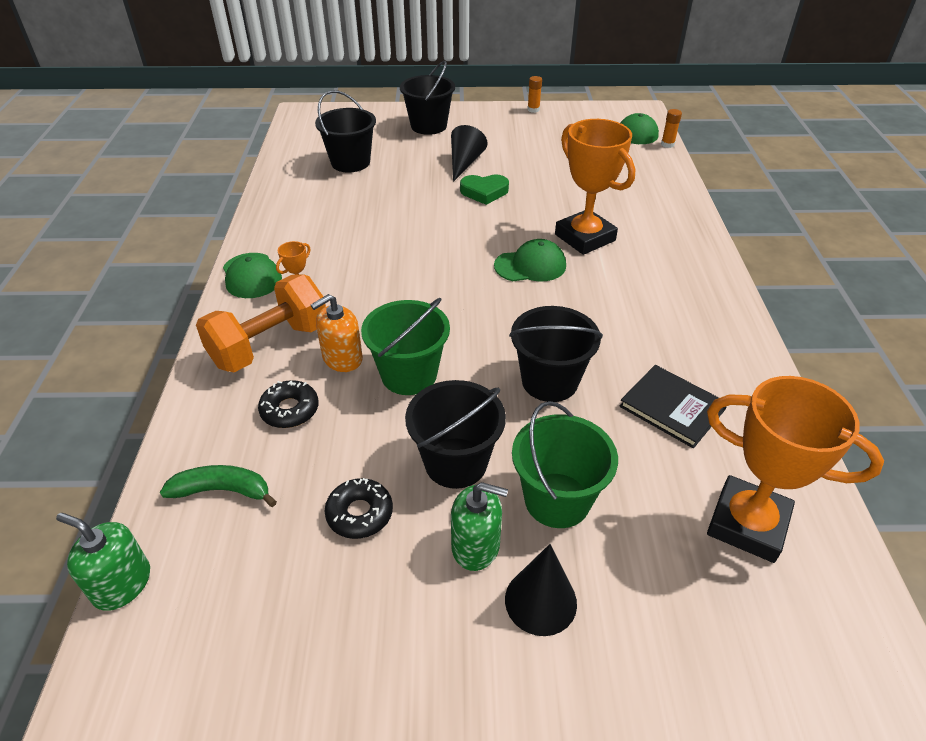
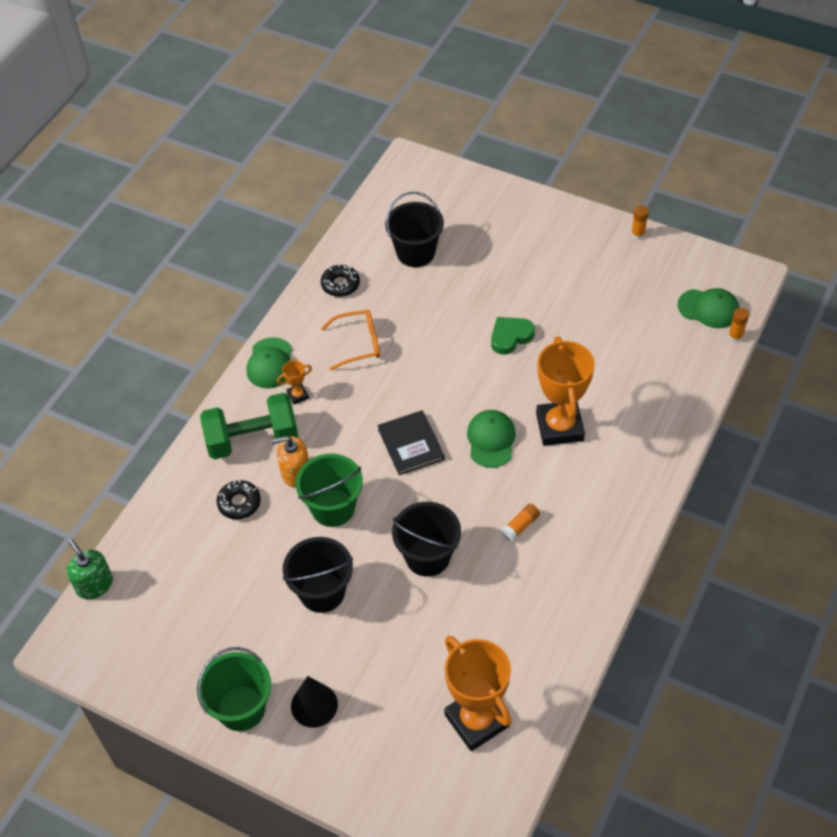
camera: 30 degrees right, 10 degrees up
green banana [160,465,277,507] -> none
orange dumbbell [196,274,326,373] -> green dumbbell [200,393,298,459]
black donut [324,478,393,539] -> black donut moved to [321,264,360,297]
black bucket [400,61,455,135] -> none
black cone [451,125,488,182] -> none
green soap dispenser [451,482,508,571] -> none
green heart [460,174,509,205] -> green heart turned 120 degrees clockwise [491,317,535,355]
green cap [494,239,566,281] -> green cap turned 105 degrees counterclockwise [467,410,516,468]
green bucket [512,401,618,528] -> green bucket moved to [197,647,271,731]
black book [619,365,727,448] -> black book moved to [378,410,445,475]
none -> orange glasses [321,310,380,370]
none -> orange glue stick [502,504,540,541]

